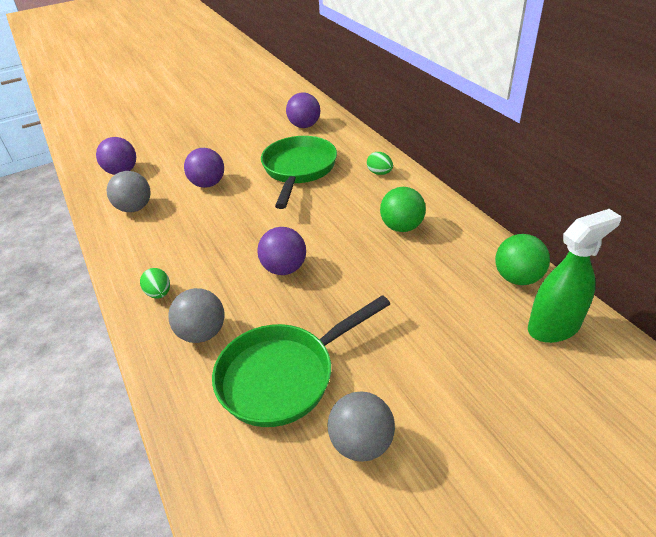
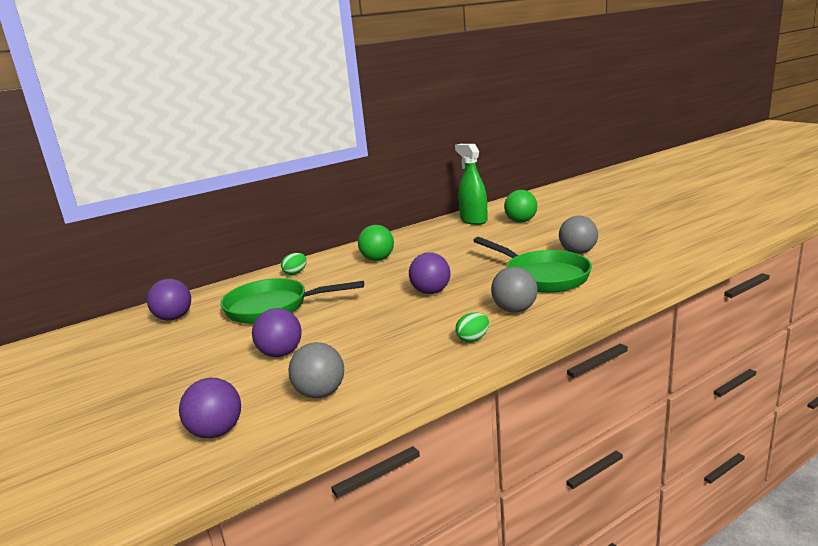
camera: 95 degrees left, 20 degrees down
green ball [495,234,550,285] -> green ball moved to [504,190,537,223]

